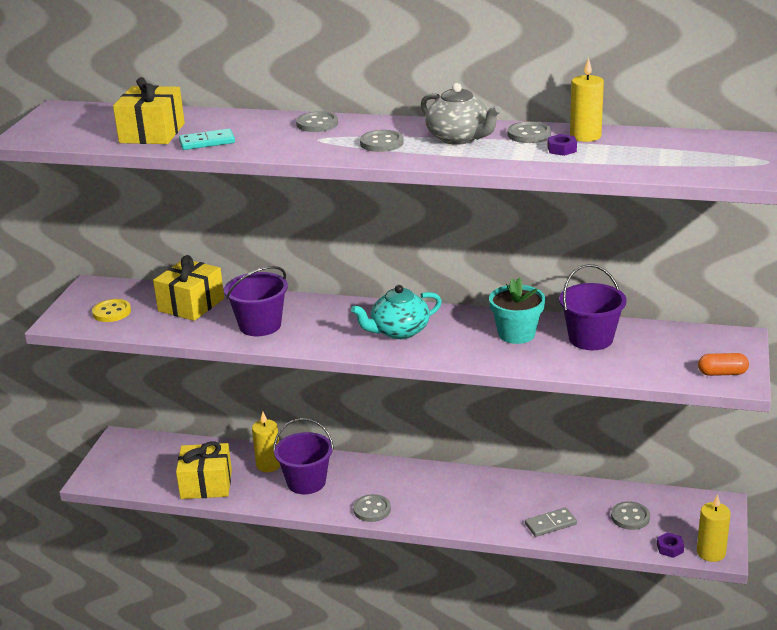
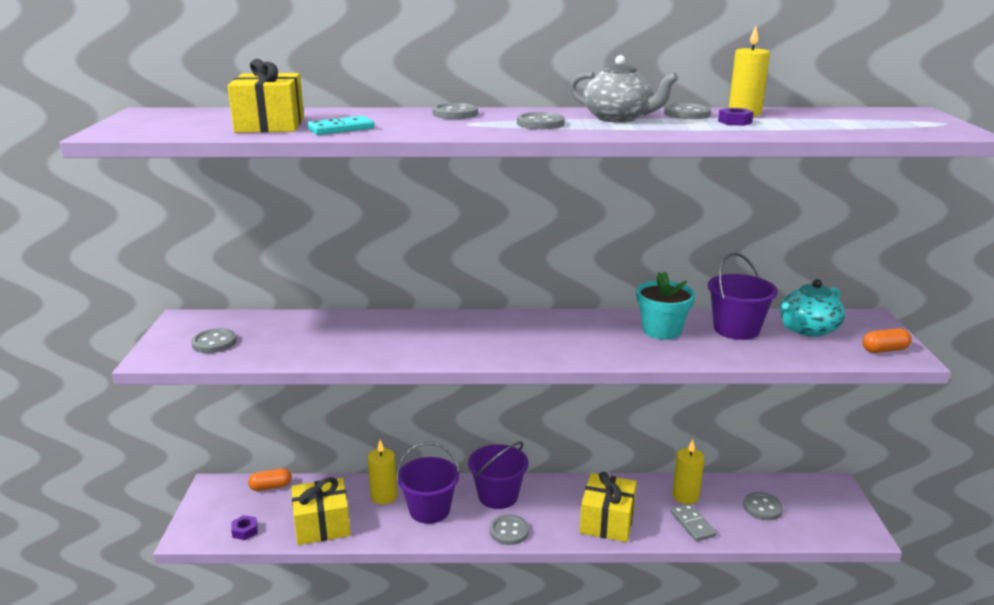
camera: 15 degrees left, 5 degrees down
yellow button [92,299,131,322] -> grey button [191,328,236,353]
yellow gift [153,255,224,321] -> yellow gift moved to [580,472,637,542]
purple bucket [224,266,288,336] -> purple bucket moved to [468,442,528,509]
turquoise teapot [351,285,442,339] -> turquoise teapot moved to [780,279,845,337]
grey domino [525,507,577,537] -> grey domino turned 75 degrees counterclockwise [671,503,717,542]
purple nut [657,532,684,558] -> purple nut moved to [231,515,257,540]
yellow candle [697,494,731,562] -> yellow candle moved to [673,439,704,504]
none -> orange capsule [248,468,292,491]

